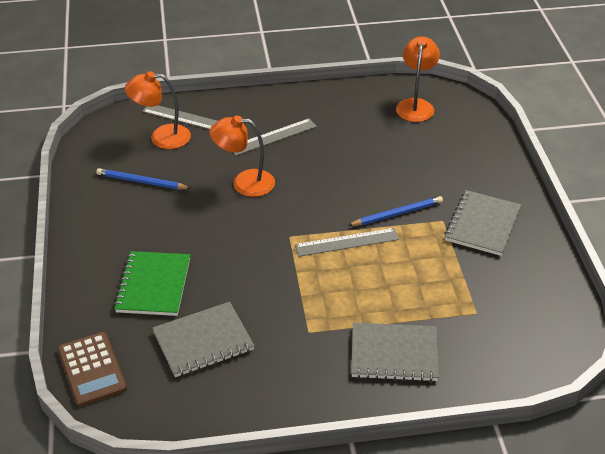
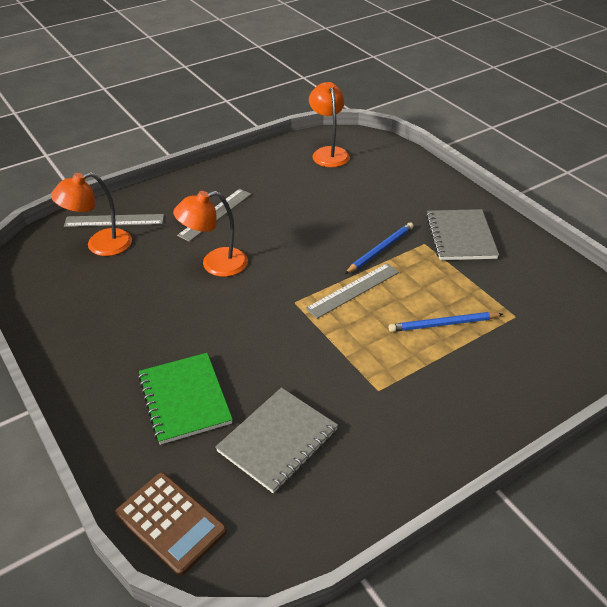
camera: 25 degrees left, 0 degrees up
blue pencil [96,168,191,189] -> blue pencil moved to [389,312,503,332]
grey notebook [351,322,439,382] -> none

